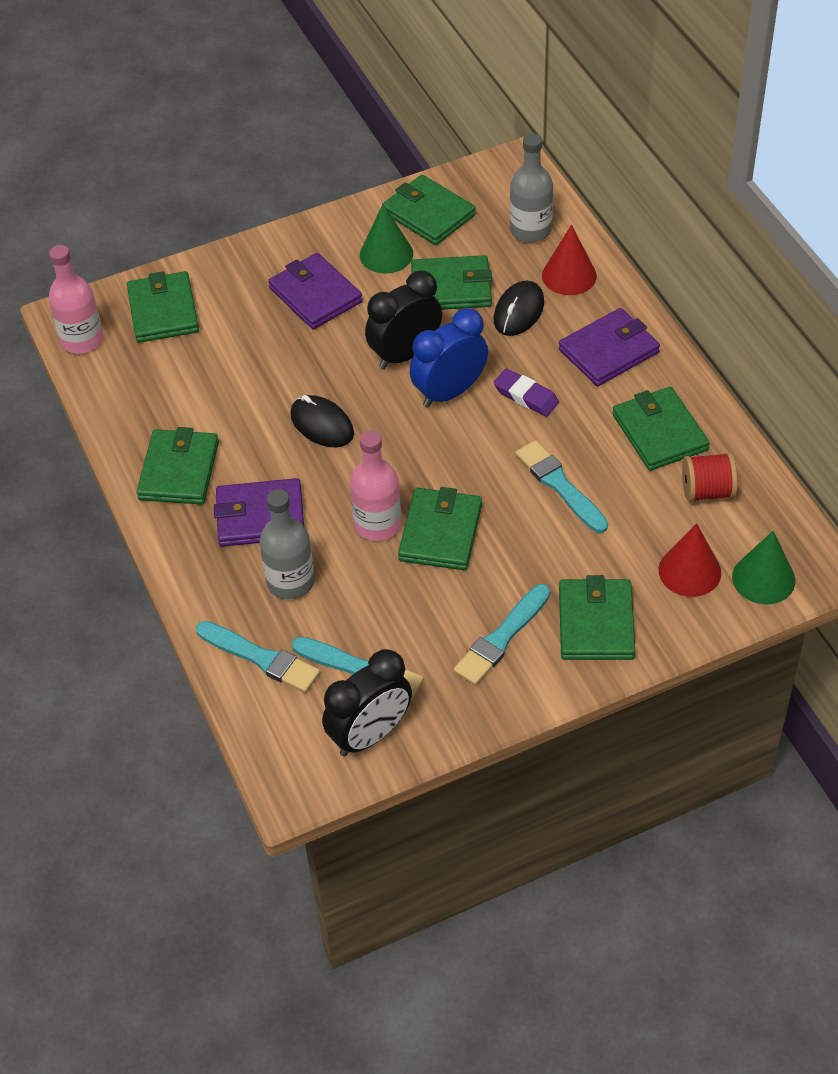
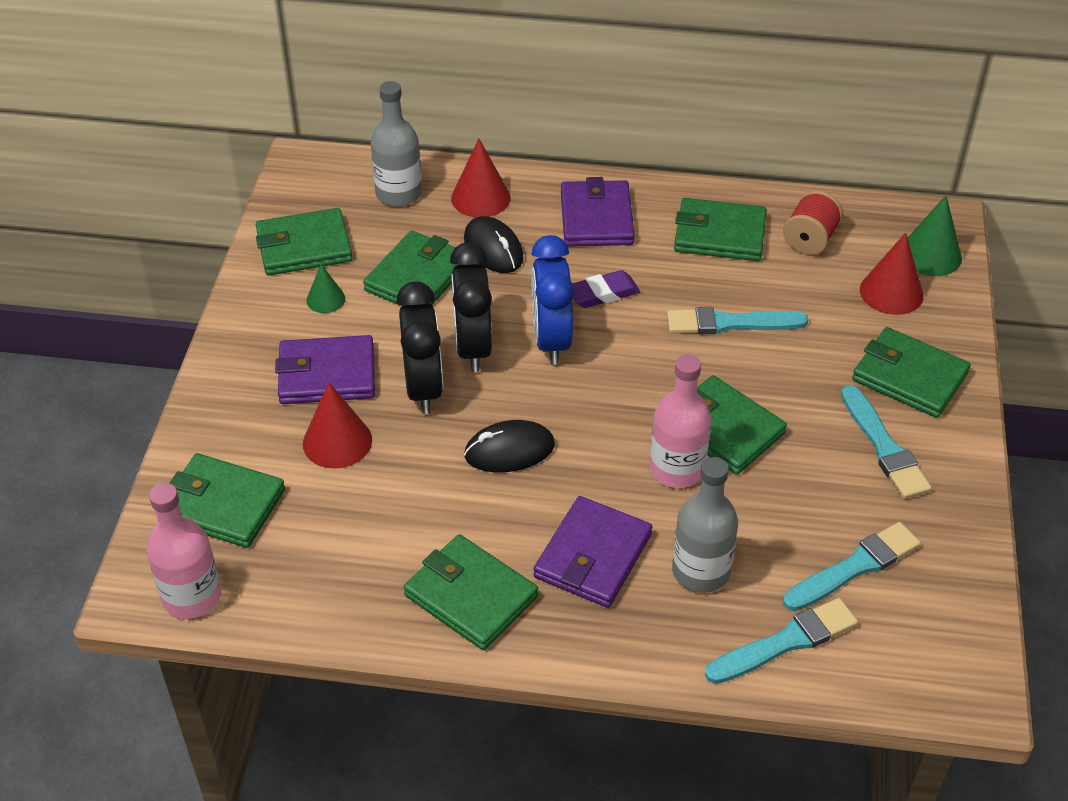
camera: 60 degrees left, 5 degrees down
black clock [322,649,412,756] -> black clock moved to [396,282,443,414]
green cone [360,204,413,274] -> green cone [306,264,345,313], size x0.61
none -> red cone [303,383,372,469]

